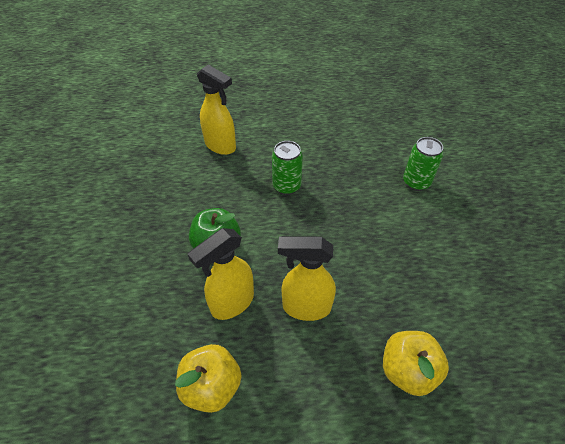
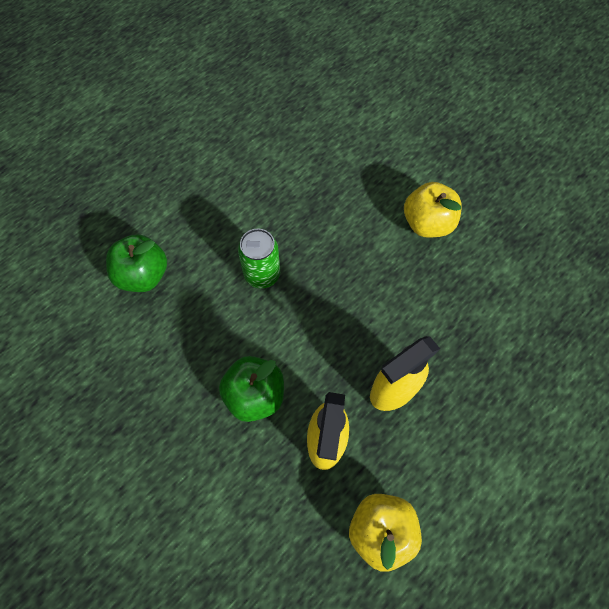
camera: 40 degrees left, 15 degrees up
yellow spray bottle [197,65,236,155] -> green apple [106,234,167,292]
yellow apple [383,331,449,396] -> yellow apple moved to [404,182,462,238]
green can [403,137,443,191] -> none

